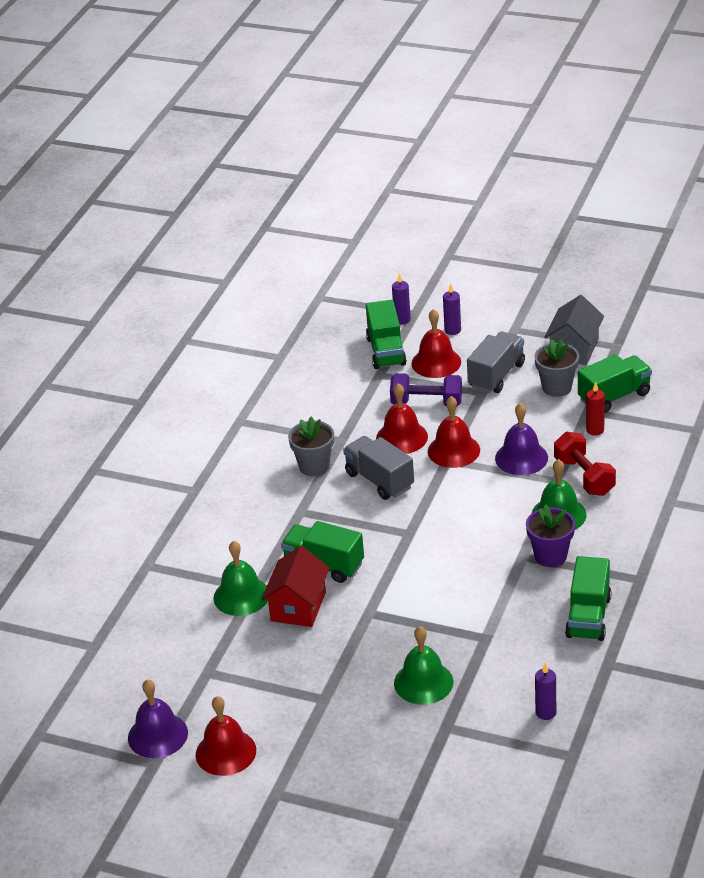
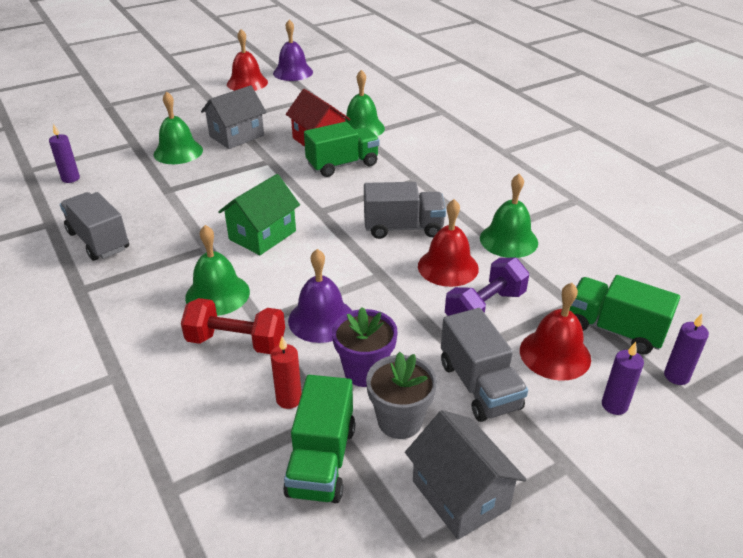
camera: 125 degrees right, 0 degrees up
grey flower pot [288,417,334,476] -> none
red bell [428,396,480,468] -> none
purple flower pot [526,504,575,567] -> purple flower pot moved to [332,307,397,387]
green truck [565,556,612,641] -> grey truck [60,192,129,261]
none -> grey house [201,85,266,149]
none -> green house [218,174,300,255]
none -> green bell [480,174,538,258]

